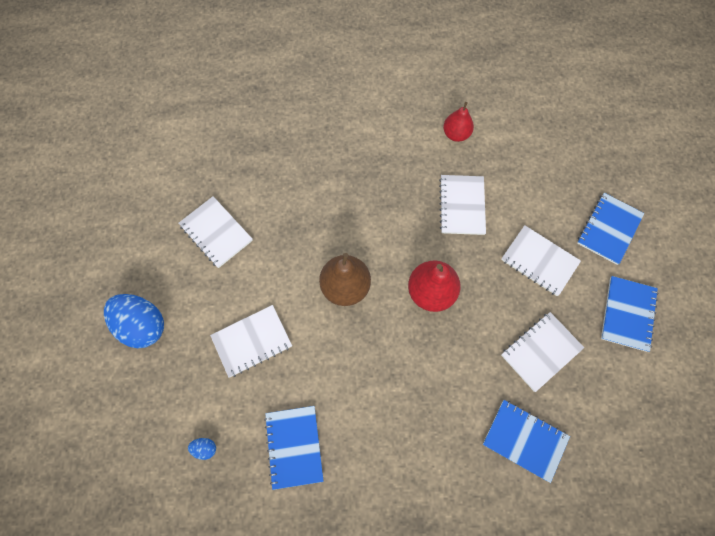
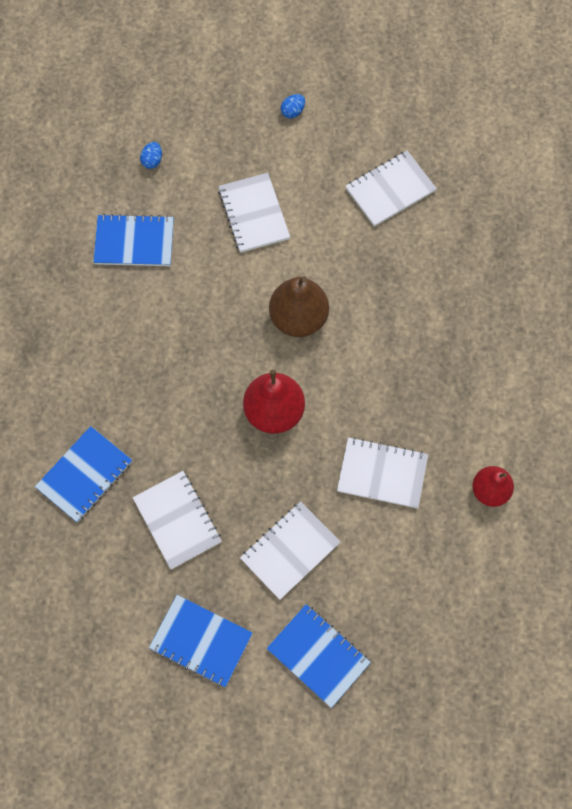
camera: 100 degrees right, 0 degrees up
blue egg [104,294,164,348] -> blue egg [281,94,305,118], size x0.41

